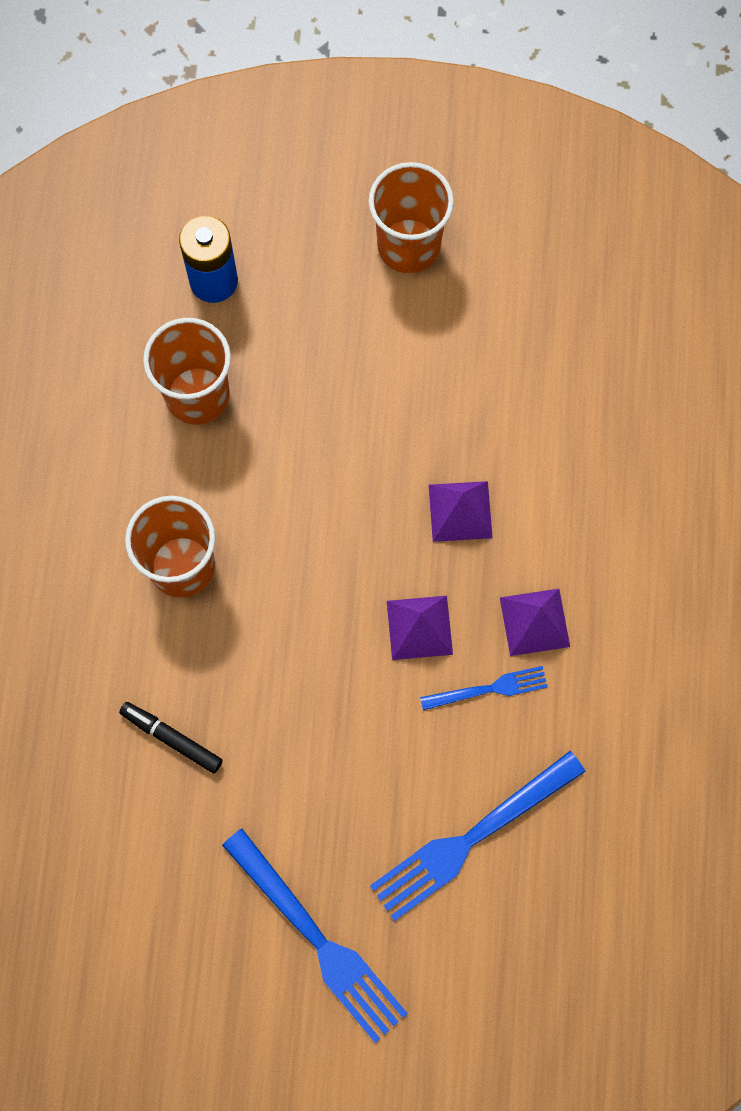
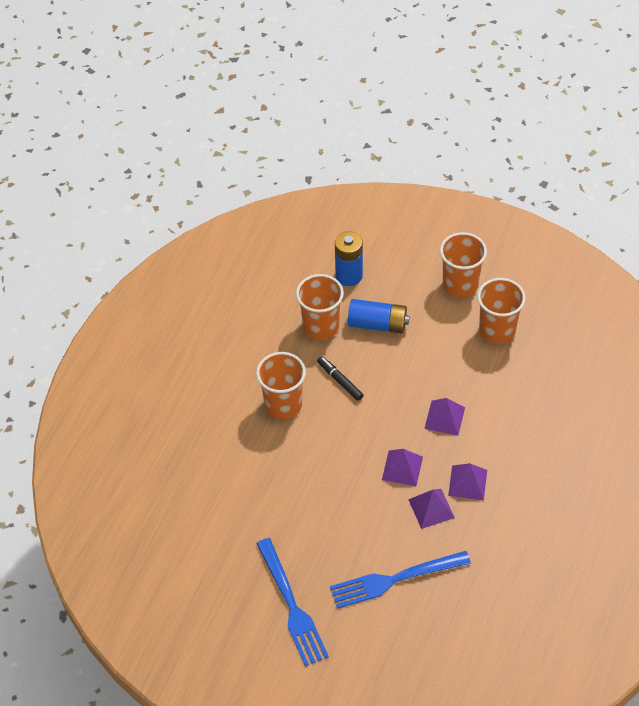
camera: 20 degrees right, 20 degrees down
black marker [119,702,223,773] -> black marker moved to [317,356,364,401]
blue fork [420,666,548,710] -> purple pyramid [408,489,455,529]
none -> blue battery [348,299,410,334]
none -> orange cup [477,278,526,344]

